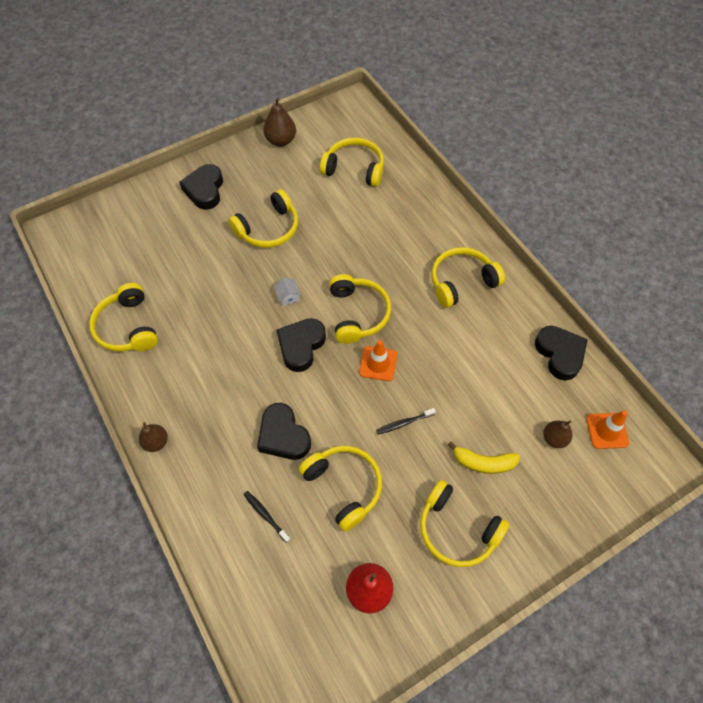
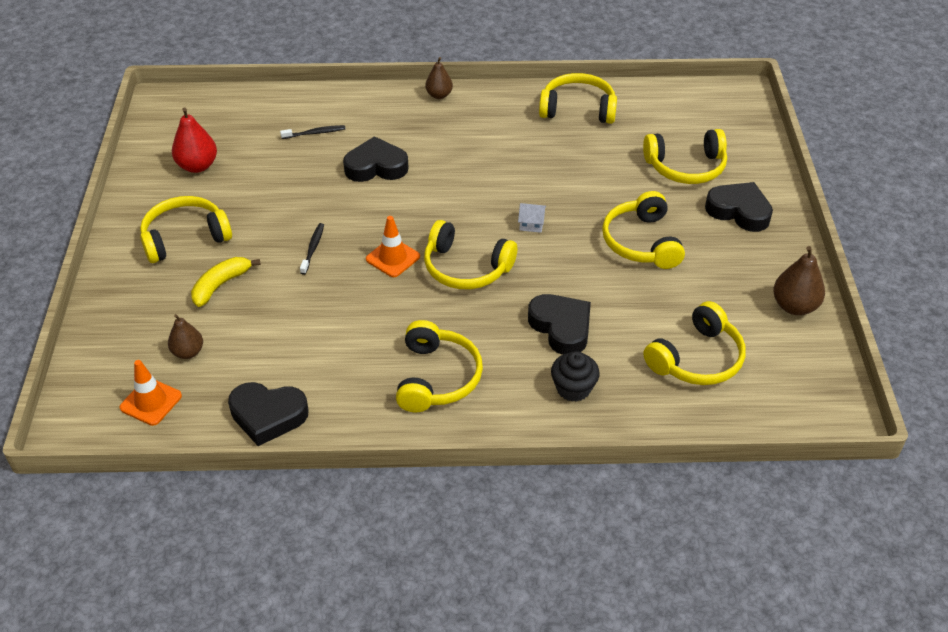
camera: 120 degrees right, 15 degrees down
black heart [277,318,326,372] -> black heart moved to [528,294,591,355]
yellow headphones [299,446,382,532] -> yellow headphones moved to [643,129,727,184]
none -> black cupcake [551,351,600,402]

